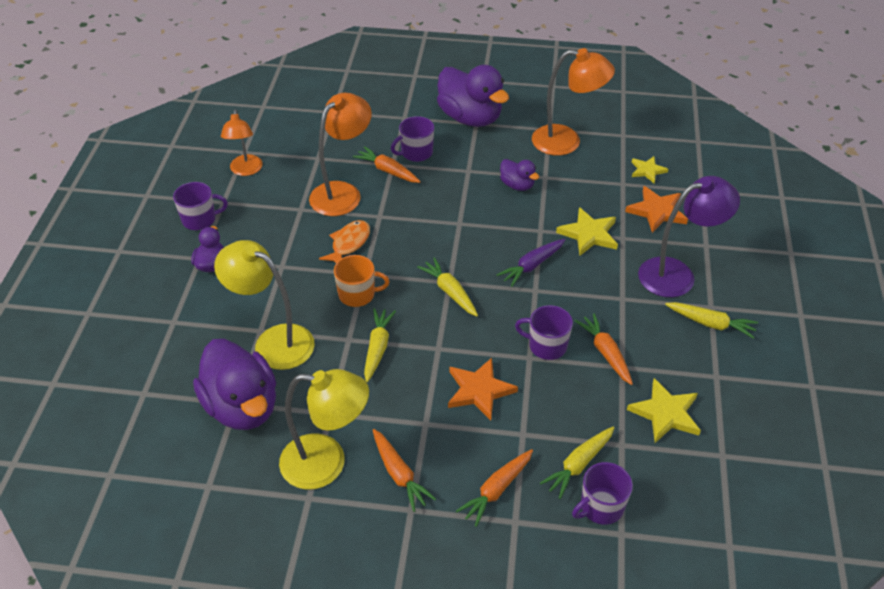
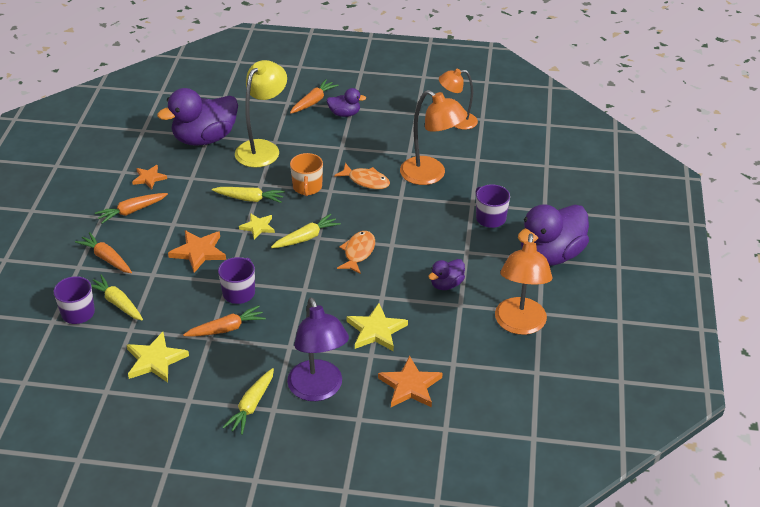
camera: 90 degrees right, 5 degrees down
purple mug [173,182,228,230] -> none
yellow lamp [279,369,369,490] -> orange star [132,165,167,189]
orange carrot [353,146,421,183] -> orange carrot moved to [290,79,339,114]
purple carrot [497,239,565,287] -> none
yellow star [632,156,668,183] -> yellow star moved to [239,213,275,240]
none -> orange fish [337,231,375,274]

